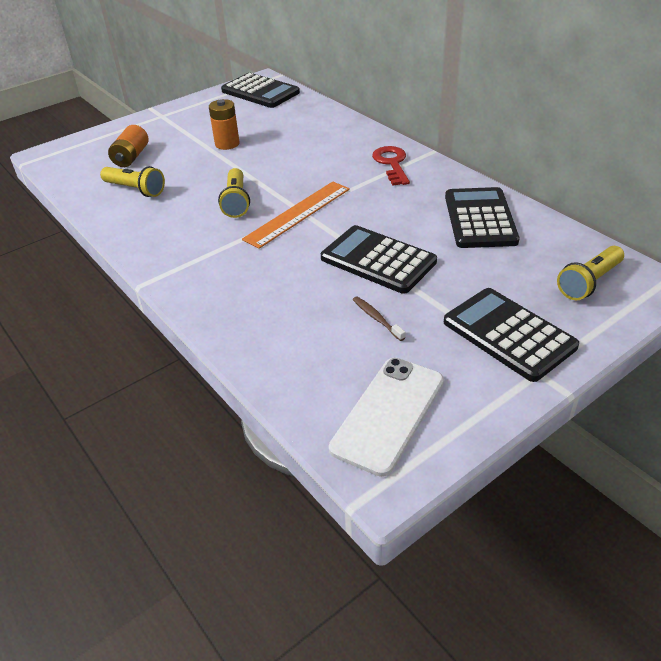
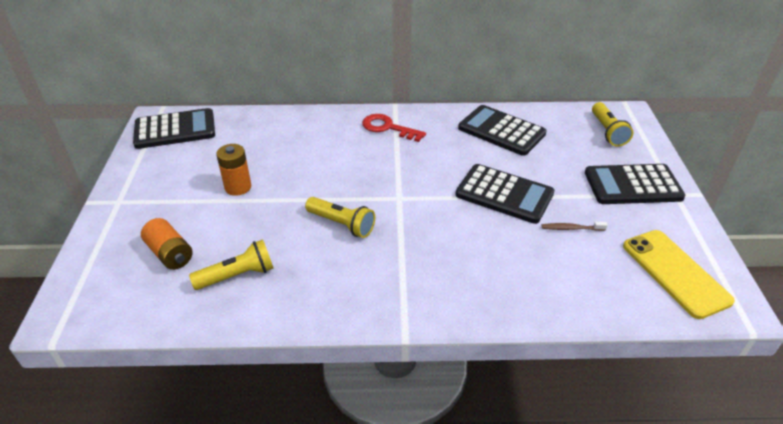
camera: 55 degrees left, 0 degrees up
orange ruler [242,182,350,249] -> none
black calculator [321,225,437,294] -> black calculator turned 135 degrees counterclockwise [455,164,554,224]
white phone [329,358,444,477] -> yellow phone [623,230,735,319]

